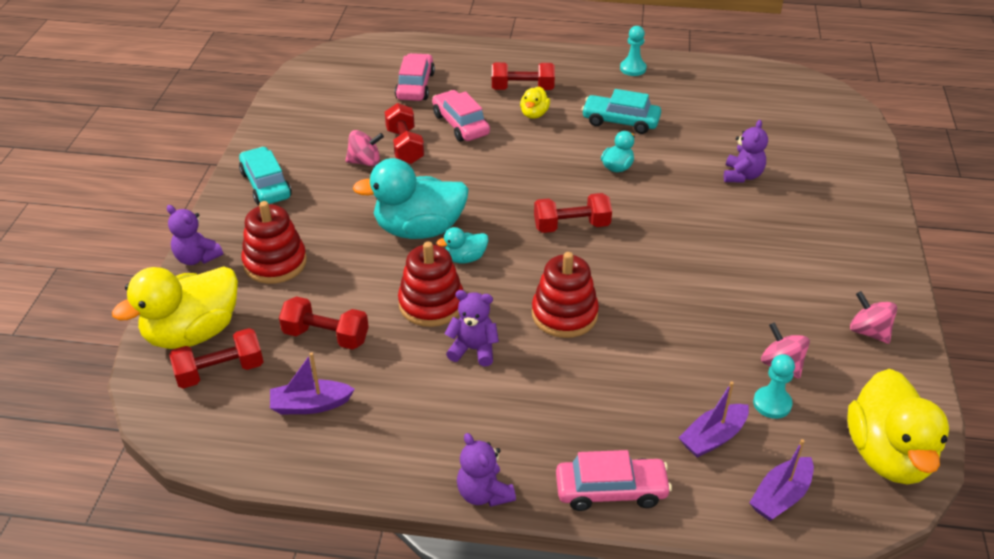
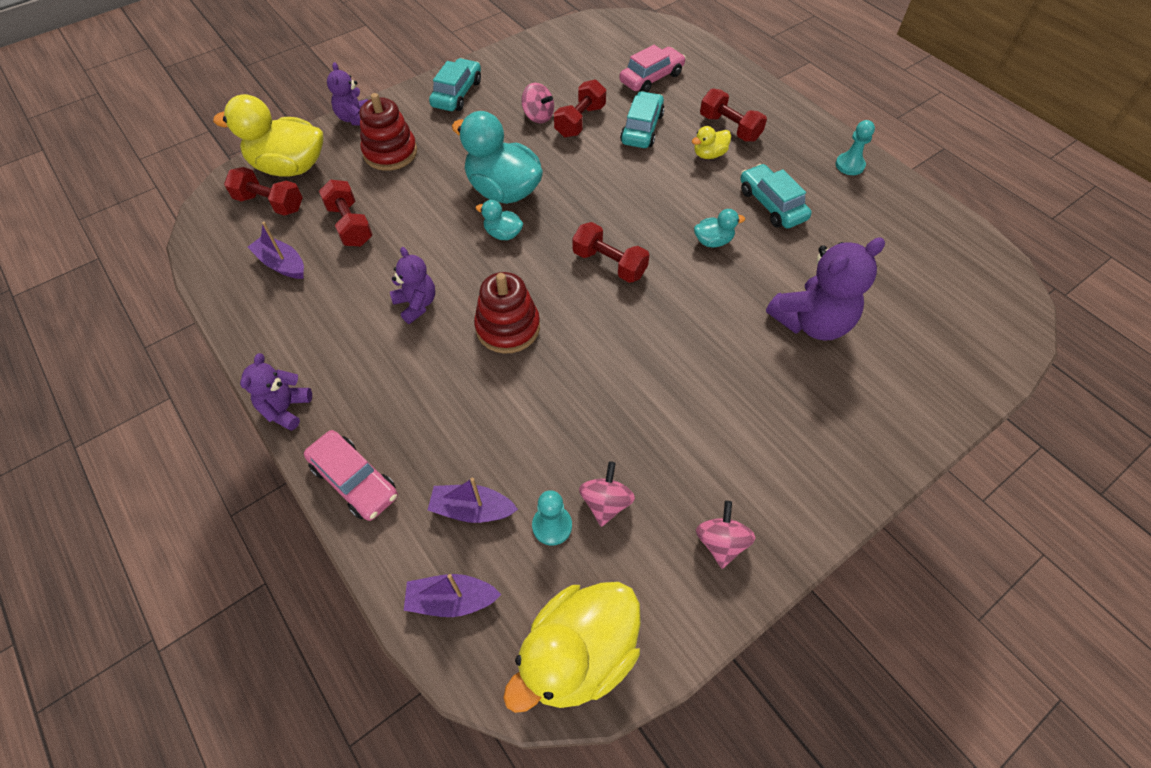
camera: 45 degrees right, 15 degrees up
red stacking toy [398,241,464,327] -> none
pink car [432,90,490,142] -> turquoise car [620,91,665,148]
purple teddy bear [724,120,768,183] -> purple teddy bear [766,237,885,341], size x1.72

